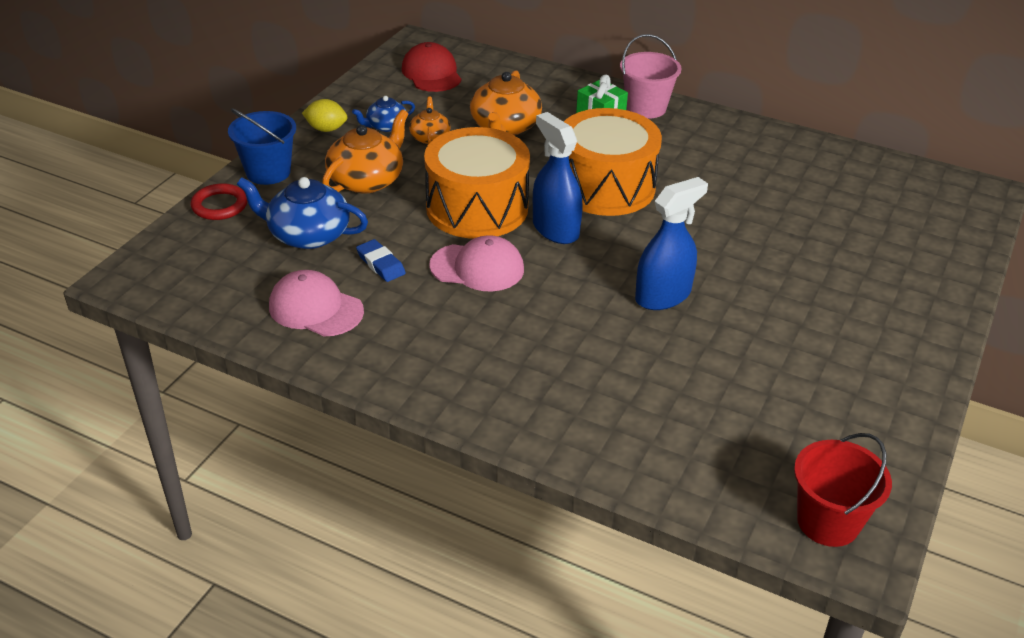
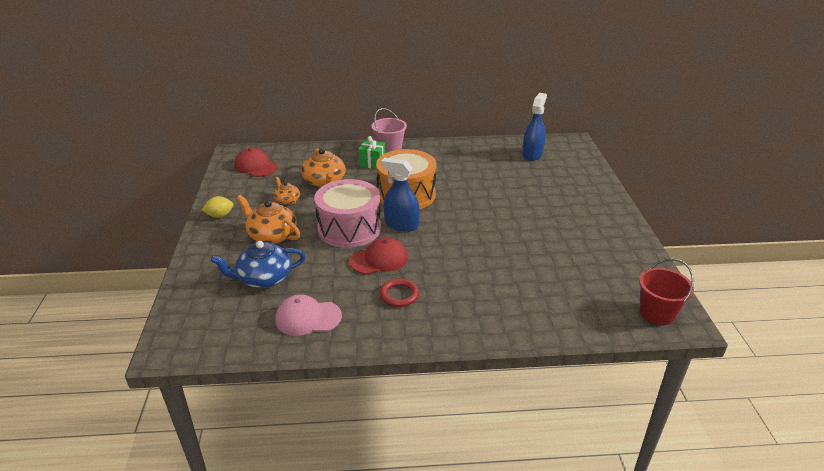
camera: 30 degrees left, 5 degrees down
red ring [191,183,247,220] -> red ring moved to [380,279,419,307]
blue bucket [228,108,296,185] -> none
orange teapot [322,109,408,194] -> orange teapot turned 60 degrees counterclockwise [237,195,300,244]
blue teapot [352,96,415,132] -> none
blue eraser [356,239,406,282] -> none
orange drum [424,127,530,239] -> pink drum [314,179,381,248]
pink cap [429,235,524,291] -> red cap [350,237,408,275]
blue spray bottle [635,177,708,310] -> blue spray bottle moved to [522,93,547,161]

